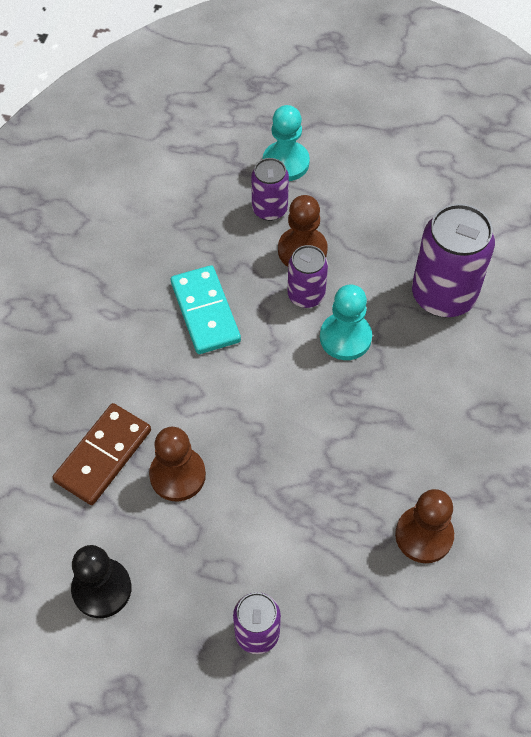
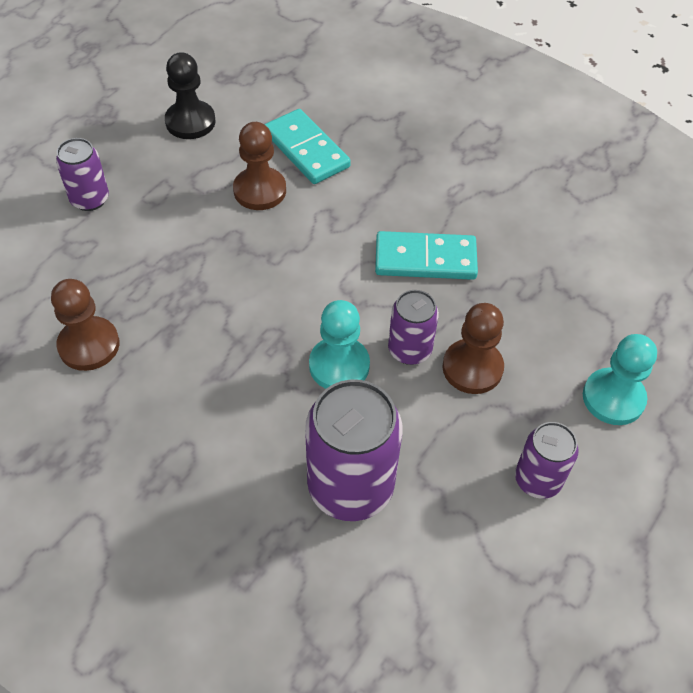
camera: 110 degrees right, 5 degrees down
brown domino [53,403,151,505] -> turquoise domino [264,109,351,184]
purple can [251,158,289,221] -> purple can moved to [515,422,579,499]

